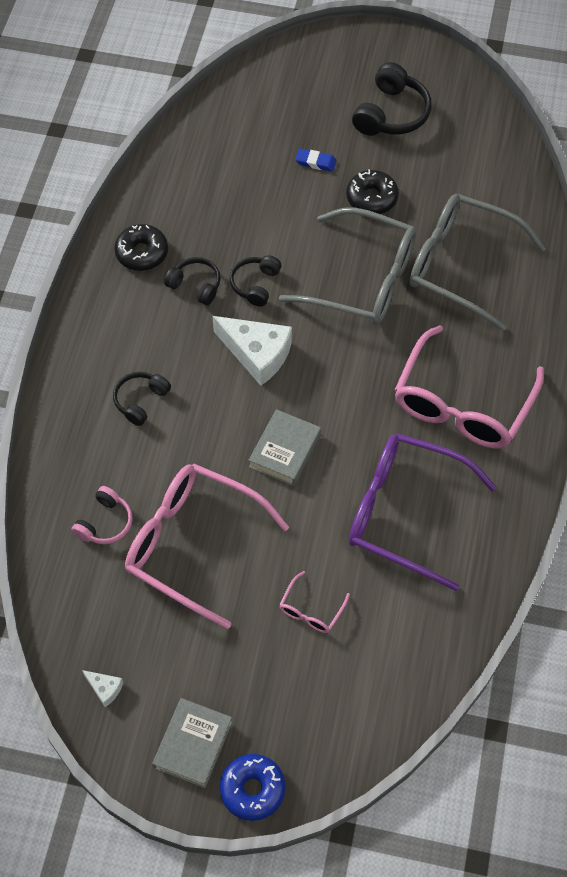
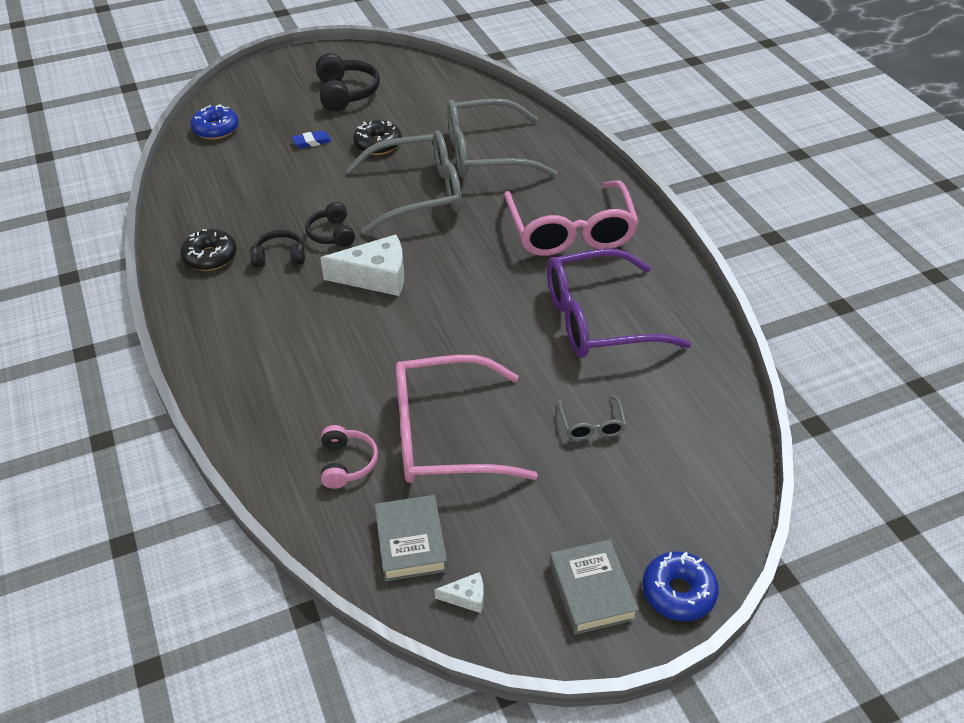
camera: 35 degrees left, 15 degrees down
black headphones [113,372,171,426] -> none
grey book [248,409,321,486] -> grey book moved to [375,495,448,581]
pink glasses [279,571,350,633] -> grey glasses [558,395,626,440]
none -> blue donut [190,104,239,140]

